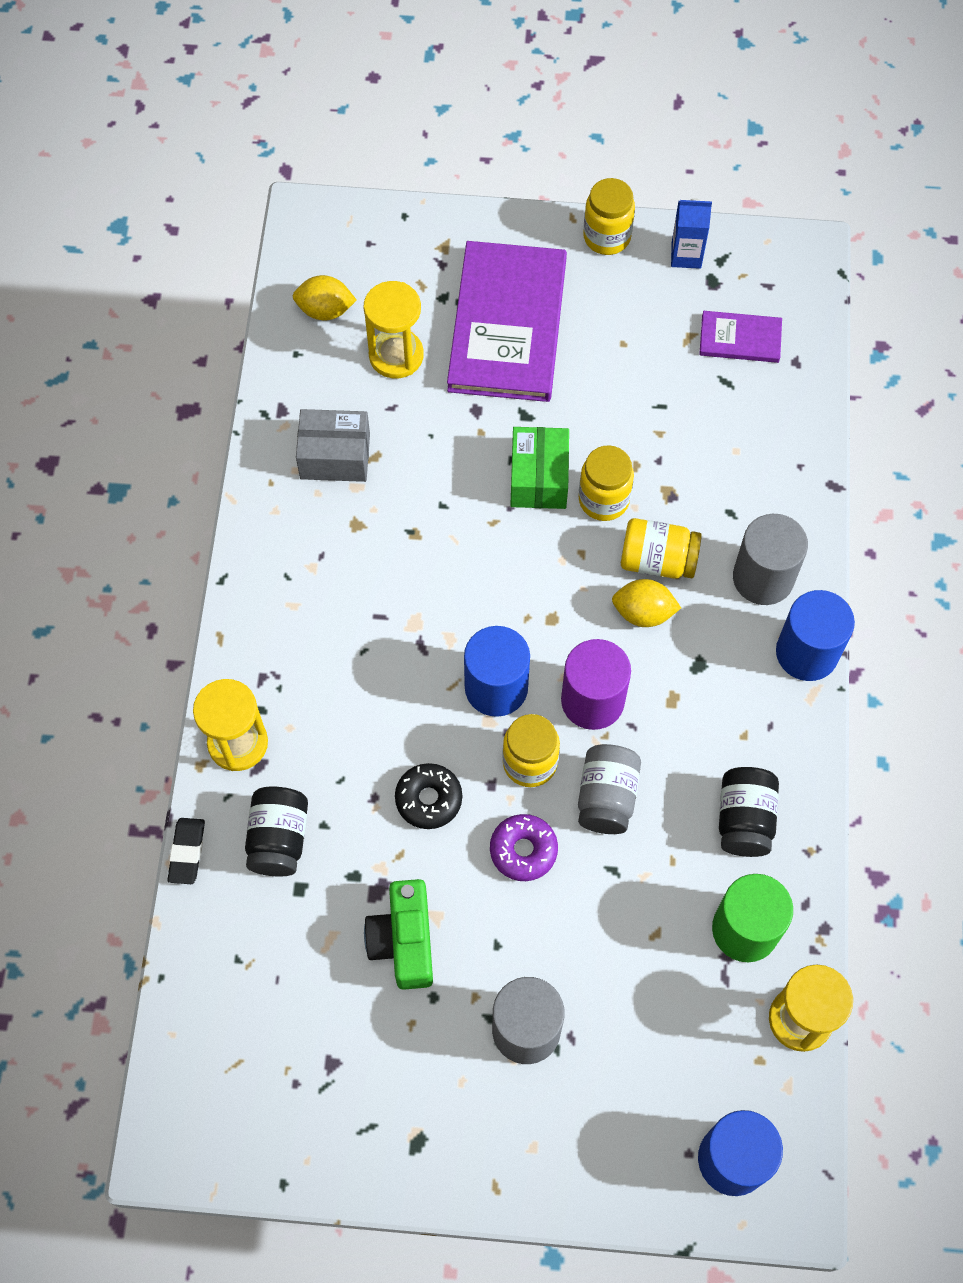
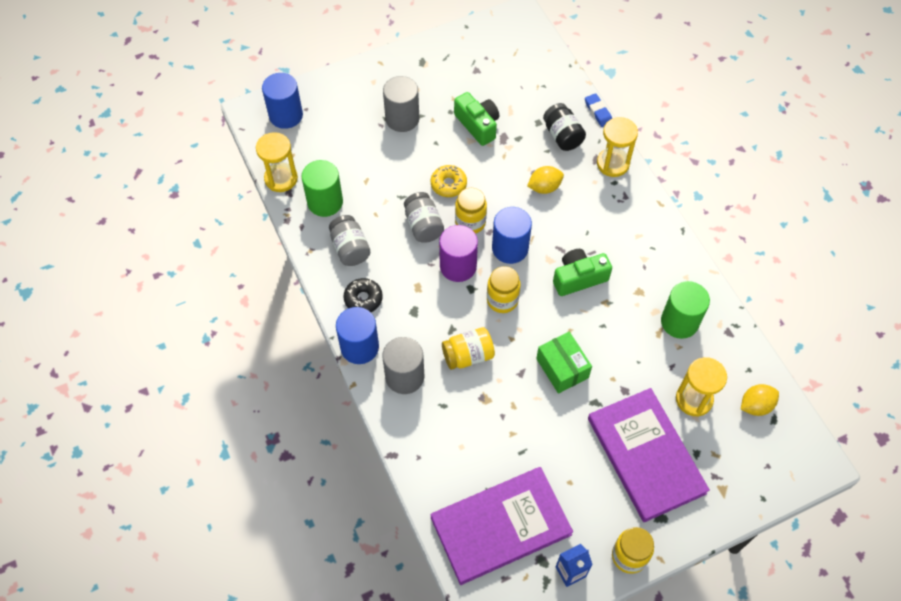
camera: 150 degrees right, 5 degrees down
black eraser [167,818,205,884] -> blue eraser [585,93,612,127]
grey box [296,409,370,482] -> green cylinder [661,281,710,339]
black donut [395,763,462,829] -> black donut moved to [343,278,383,312]
purple donut [490,814,558,881] -> yellow donut [431,165,467,197]
yellow jar [579,445,634,521] -> yellow jar moved to [487,266,521,313]
yellow lemon [612,579,681,627] -> yellow lemon moved to [527,166,564,194]
purple book [699,311,782,363] -> purple book [431,467,573,585], size x2.13
black jar [719,767,779,857] -> grey jar [329,215,370,266]
none -> green camera [553,249,612,296]

